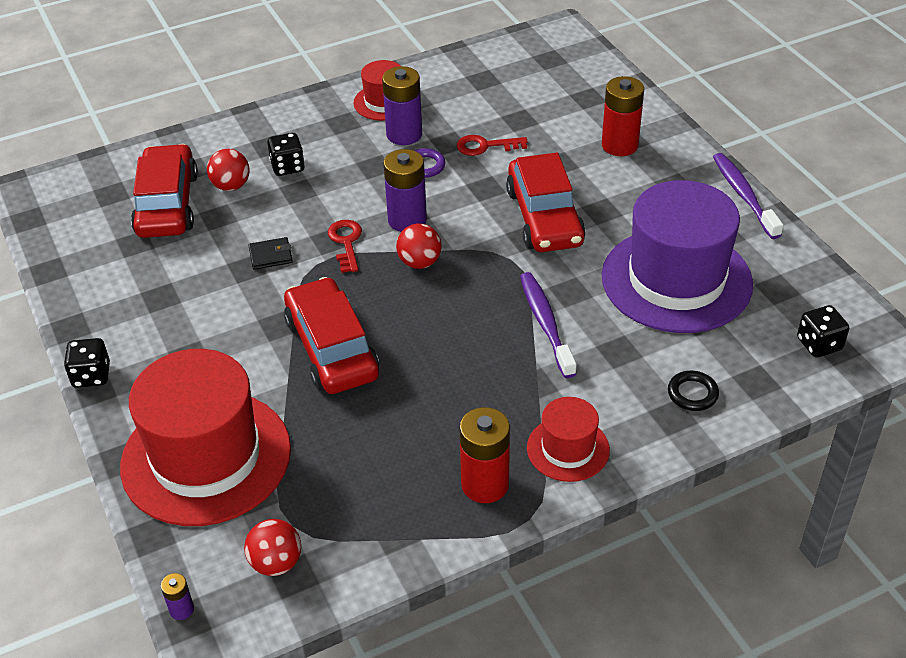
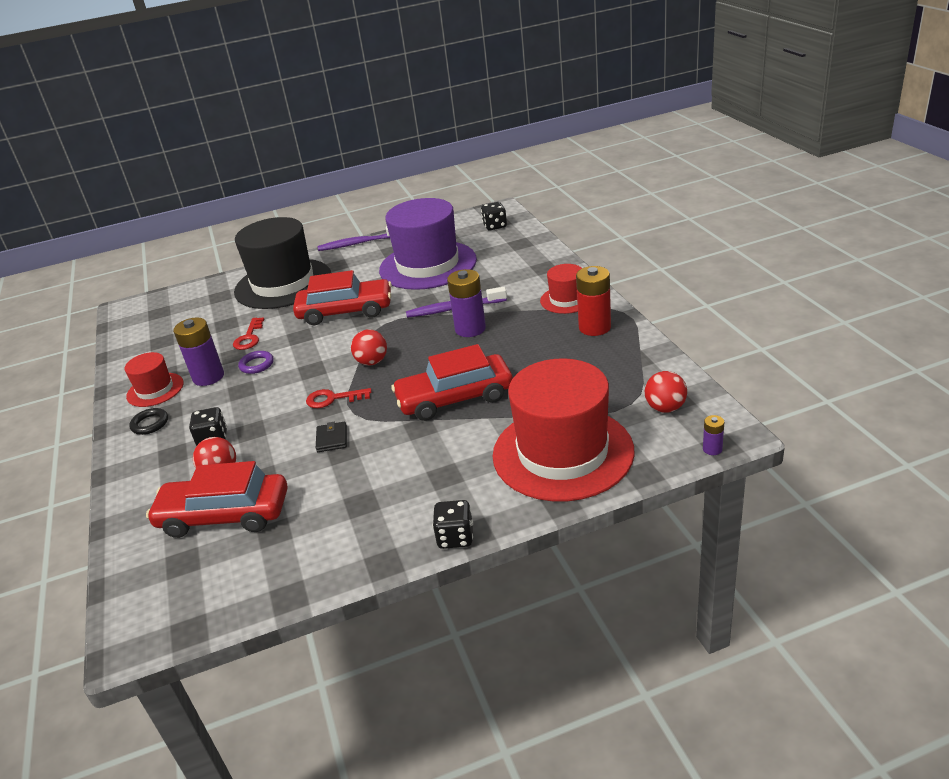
camera: 80 degrees left, 10 degrees down
purple battery [383,149,427,232] -> purple battery moved to [447,269,486,337]
red battery [602,76,644,156] -> black hat [234,217,331,309]
black ring [668,371,719,411] -> black ring moved to [129,408,168,435]

